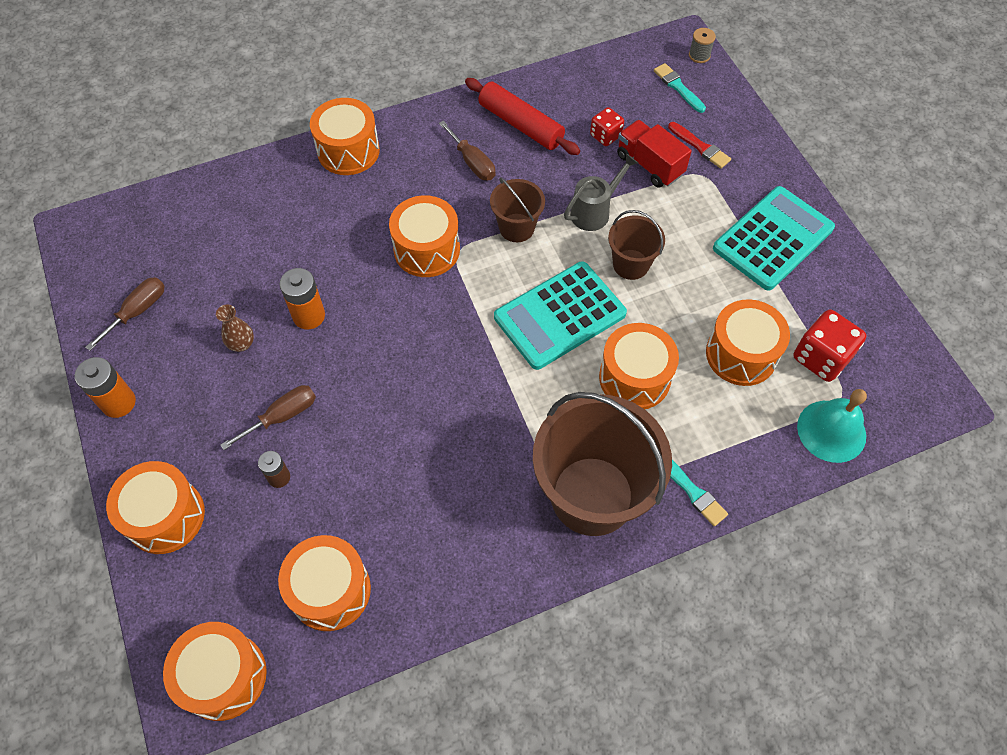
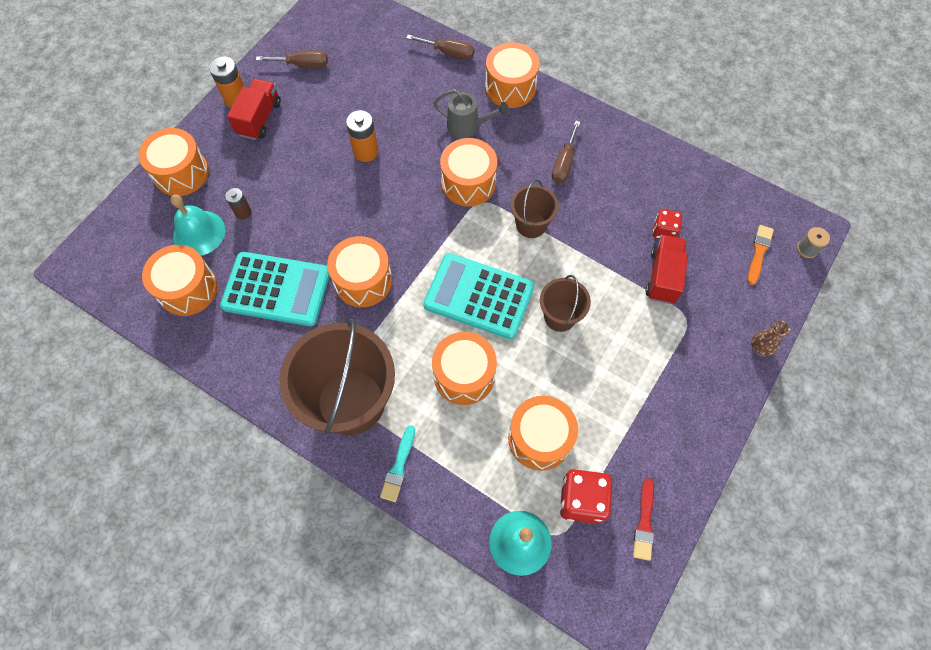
camera: 55 degrees right, 5 degrees up
orange drum [163,622,267,721] -> orange drum moved to [327,236,392,307]
brown vase [216,304,254,352] -> brown vase moved to [751,321,790,356]
brown screwdriver [221,385,316,450] -> brown screwdriver moved to [406,35,475,60]
red rolling pin [465,78,580,155] -> none
grey watering can [564,154,638,231] -> grey watering can moved to [433,89,509,138]
turquoise brush [654,63,706,113] -> orange brush [747,225,774,285]
red brush [668,122,731,169] -> red brush moved to [633,478,654,561]
turquoise calculator [713,186,835,291] -> turquoise calculator moved to [220,252,330,326]
none -> turquoise bell [170,195,225,256]
none -> red truck [227,79,281,140]

